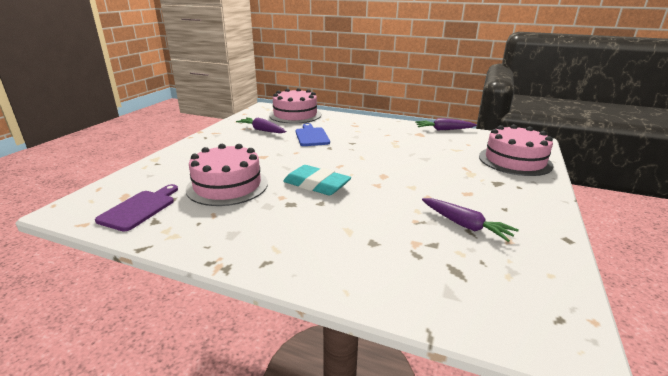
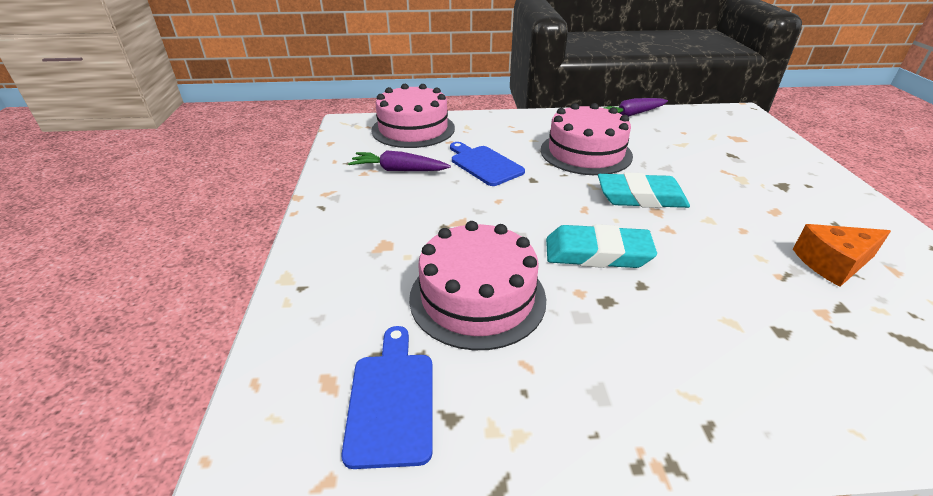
camera: 25 degrees left, 10 degrees up
purple cutting board [95,184,178,231] -> blue cutting board [341,326,433,469]
purple carrot [422,198,519,242] -> orange cheese [793,224,891,287]
pink cake [479,124,553,176] -> pink cake moved to [541,103,633,175]
none -> turquoise eraser [598,172,690,208]

